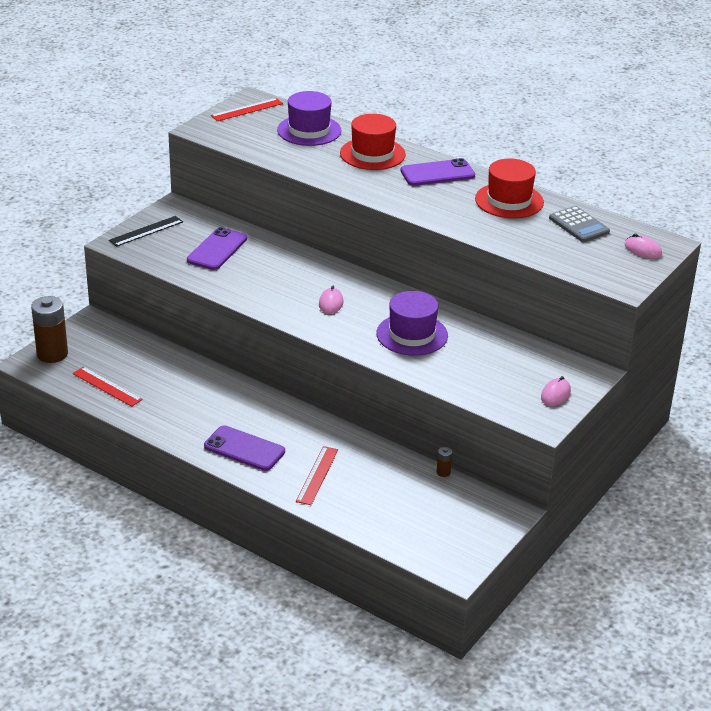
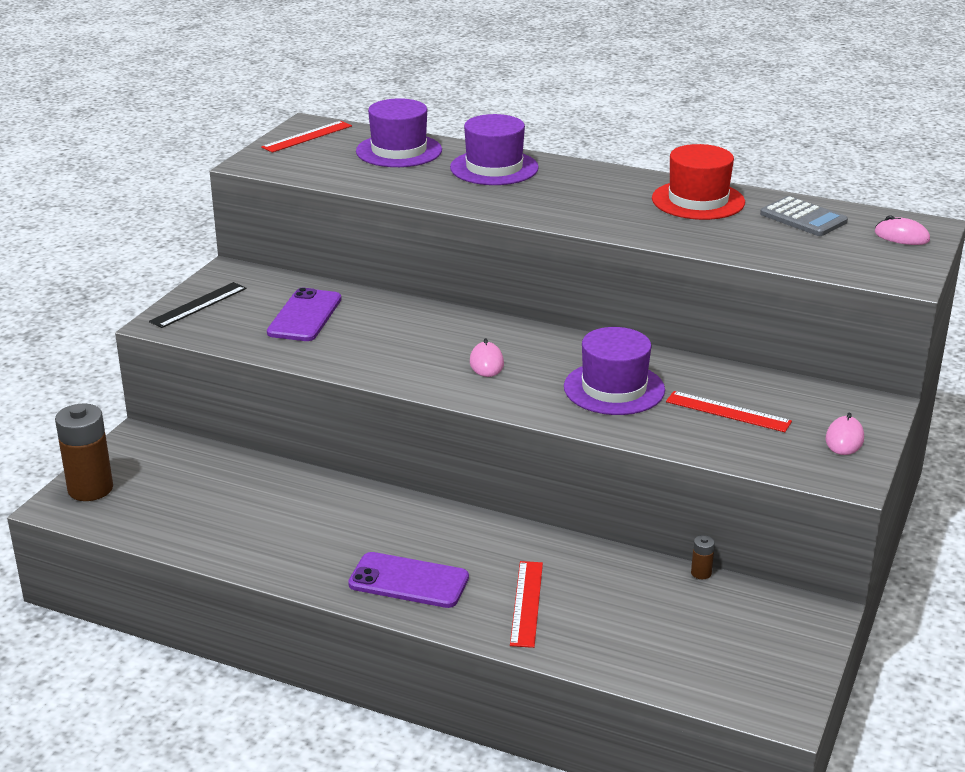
camera: 10 degrees left, 5 degrees down
red ruler [73,367,142,407] -> red ruler moved to [666,391,792,432]
red hat [340,114,406,170] -> purple hat [450,114,539,185]
purple phone [400,158,475,186] -> none

